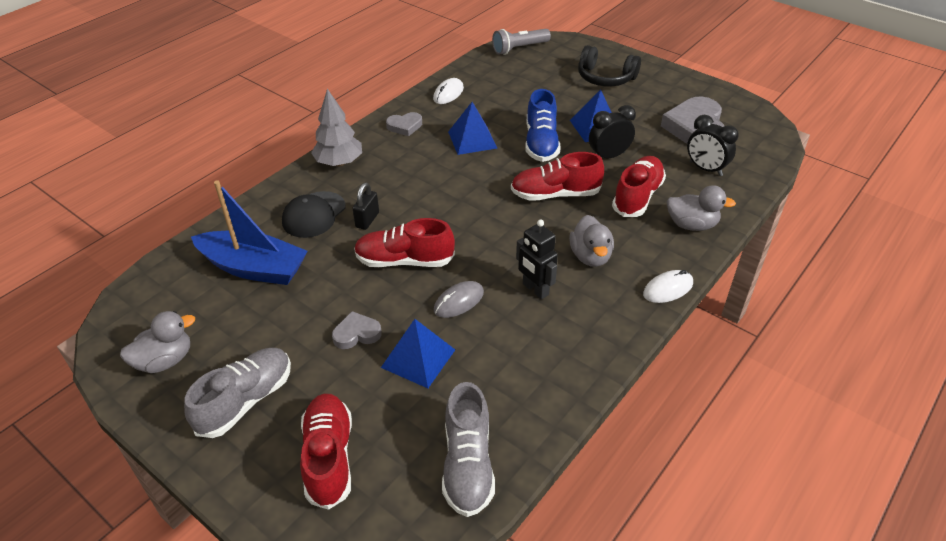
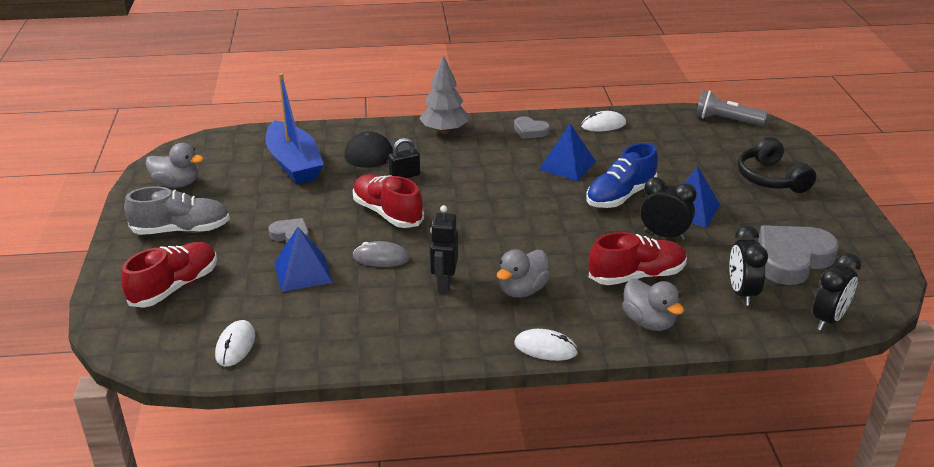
camera: 45 degrees right, 10 degrees down
grey shoe [442,382,495,517] -> white mouse [215,320,255,367]
red shoe [511,152,604,201] -> none
none -> black clock [813,253,861,331]

